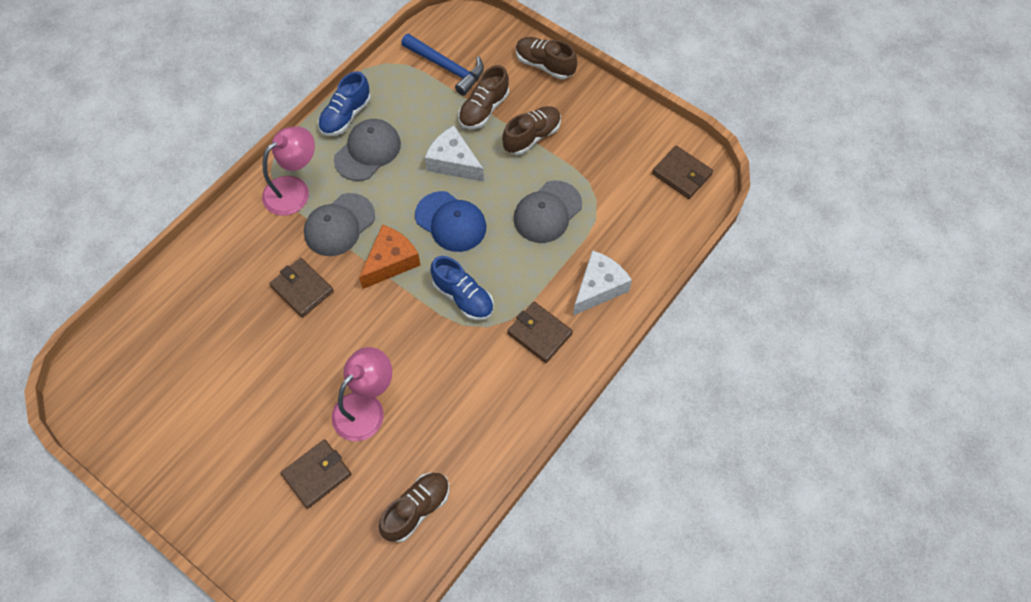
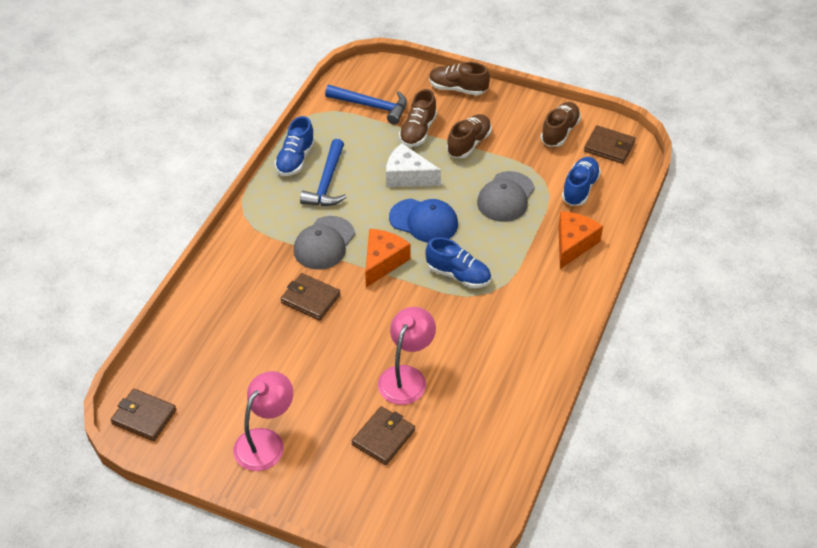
camera: 15 degrees left, 15 degrees down
pink lamp [262,126,315,216] -> pink lamp moved to [233,371,293,471]
grey cap [334,119,401,181] -> blue hammer [300,139,346,206]
brown shoe [379,473,449,542] -> brown shoe moved to [541,102,581,147]
brown wallet [507,302,573,363] -> brown wallet moved to [111,389,176,441]
white cheese [573,250,632,316] -> orange cheese [559,211,603,269]
none -> blue shoe [562,157,601,206]

